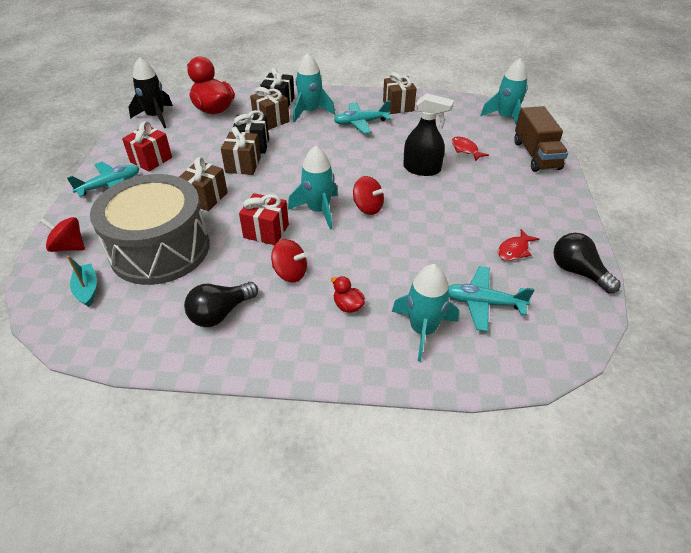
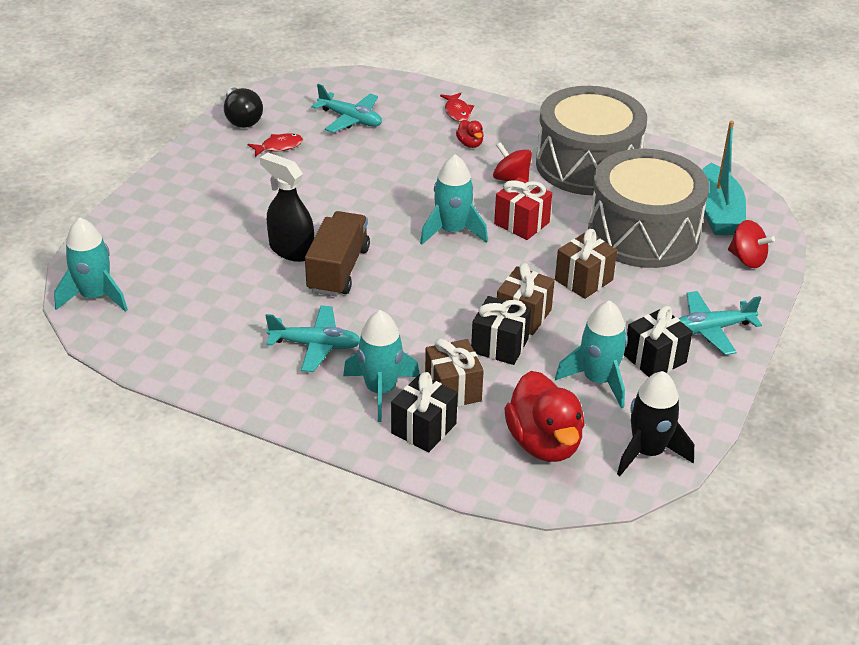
camera: 160 degrees left, 5 degrees down
turquoise boat [67,256,97,307] -> turquoise boat [702,121,746,235], size x1.83
red gift [122,121,172,172] -> black gift [624,306,693,377]
black light bulb [184,282,258,327] -> grey drum [536,86,647,195]
red spinning top [353,176,385,215] -> none
brown gift [383,72,417,114] -> none
turquoise rocket [392,264,459,362] -> turquoise rocket moved to [555,300,628,408]
red fish [452,136,489,161] -> red fish moved to [440,93,474,122]
brown truck [514,106,568,172] -> brown truck moved to [305,211,370,296]

